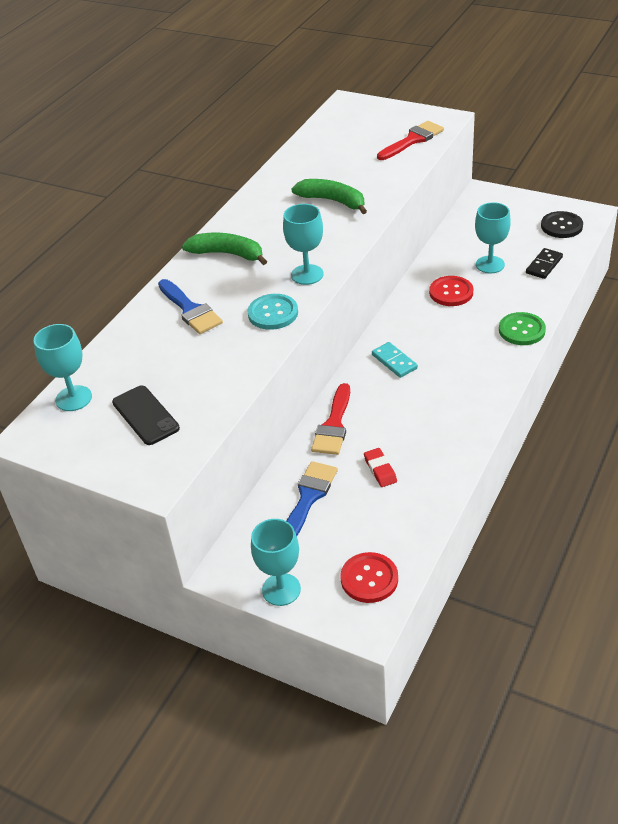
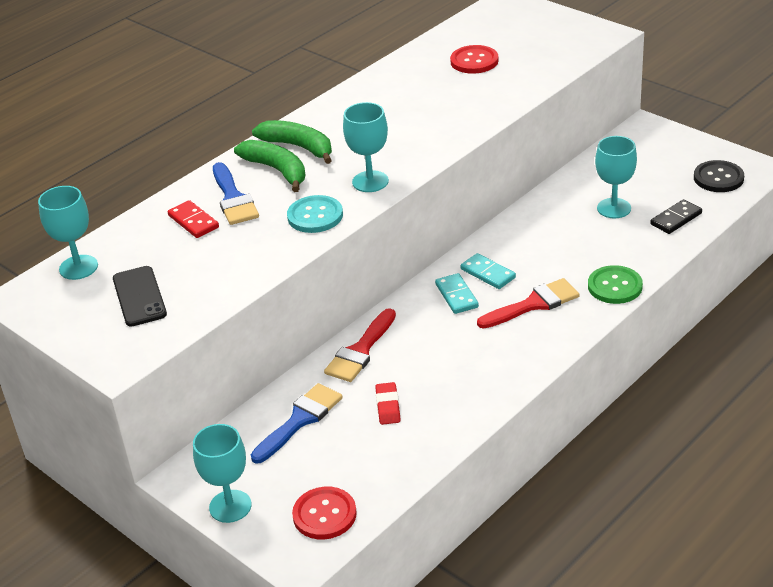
camera: 15 degrees right, 5 degrees down
green banana [291,179,367,214] -> green banana moved to [234,140,306,192]
red brush [377,121,444,160] -> red brush moved to [477,278,580,329]
red button [429,276,473,306] -> red button moved to [450,45,499,74]
none -> red domino [168,200,219,238]
none -> turquoise domino [461,253,516,289]

